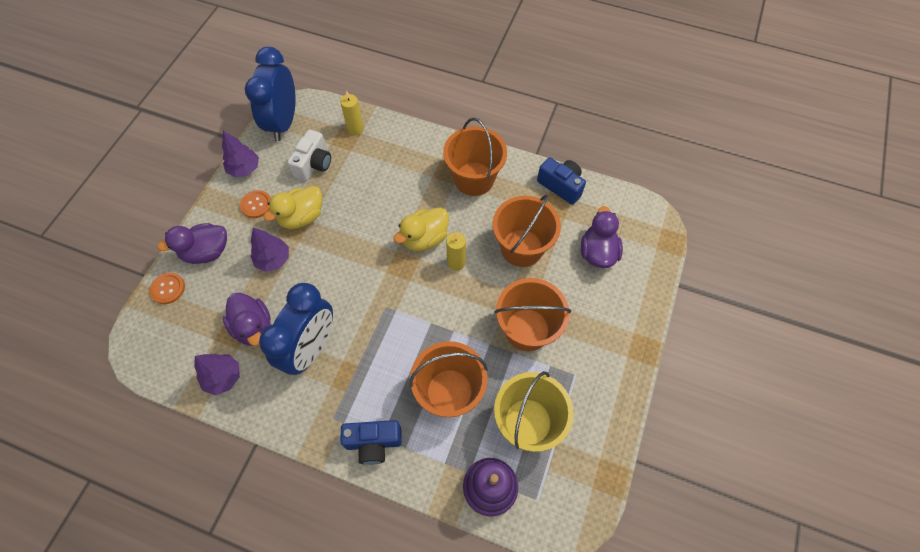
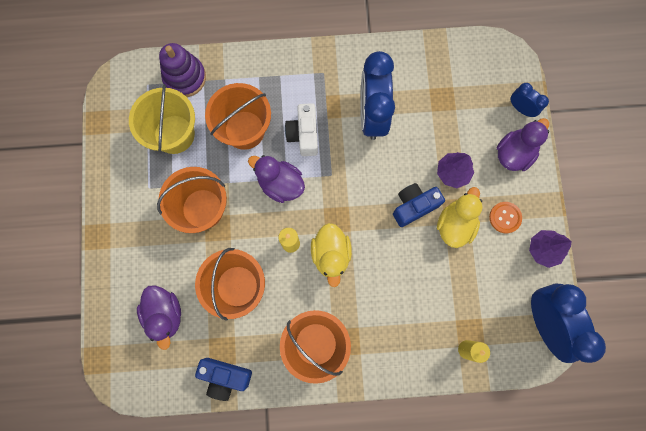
camera: 155 degrees right, 15 degrees up
orange button [149,272,185,304] -> blue clock [511,83,549,117]
purple tree [194,354,240,395] -> none
purple duck [223,292,271,346] -> purple duck moved to [248,155,305,203]
white camera [287,129,331,181] -> white camera moved to [285,103,318,156]
blue camera [340,420,402,465] -> blue camera moved to [393,183,445,227]
yellow duck [393,207,449,251] -> yellow duck turned 150 degrees clockwise [311,223,352,287]

